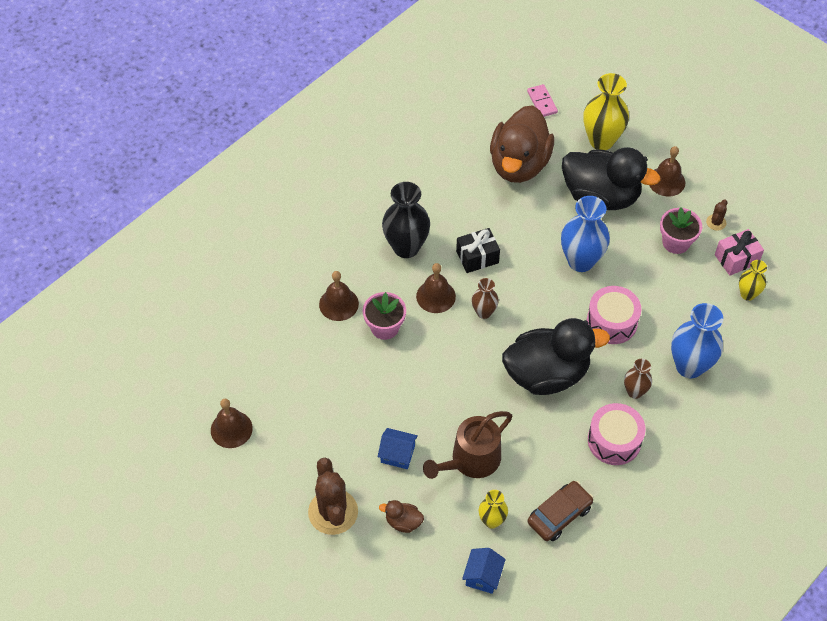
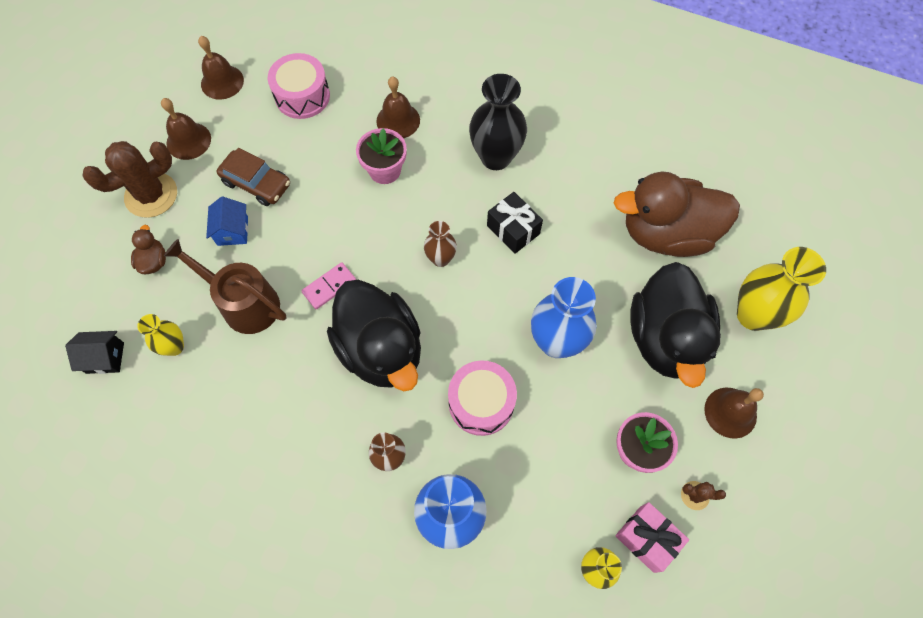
camera: 70 degrees right, 10 degrees up
brown bell [416,263,456,313] -> brown bell moved to [161,98,211,160]
blue house [462,548,506,594] -> black house [65,331,124,374]
pink domino [527,84,558,117] -> pink domino moved to [301,262,356,309]
brown car [528,481,594,541] -> brown car moved to [217,148,290,206]
pink drum [588,403,645,465] -> pink drum moved to [268,53,330,119]

